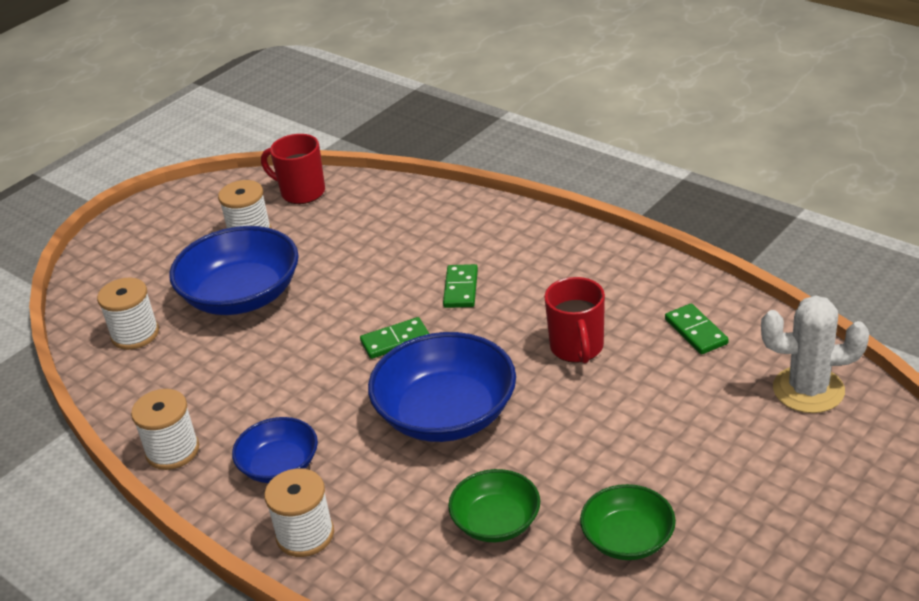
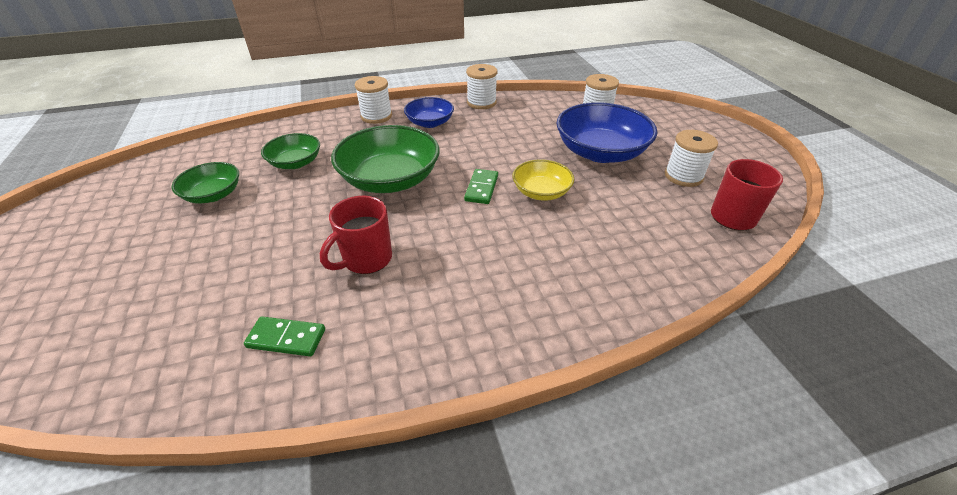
camera: 120 degrees right, 5 degrees up
blue bowl [368,332,516,442] -> green bowl [331,125,440,193]
green domino [443,264,478,308] -> none
red mug [544,277,605,364] -> red mug turned 75 degrees counterclockwise [320,196,392,274]
white cactus [761,295,869,413] -> none
none -> yellow bowl [513,159,574,201]

